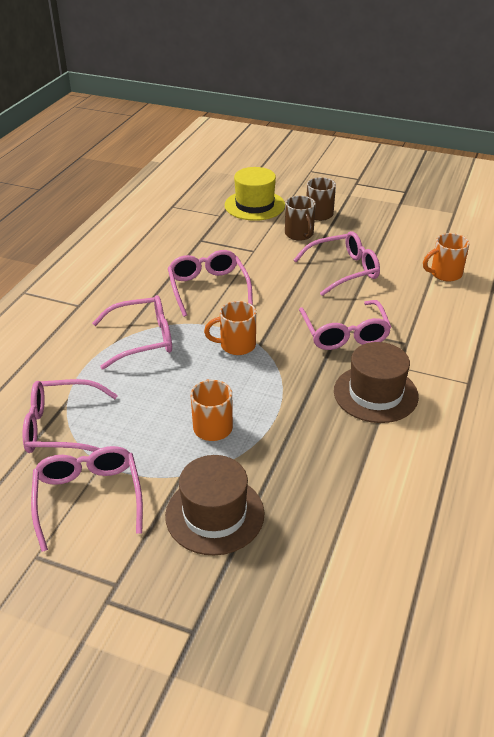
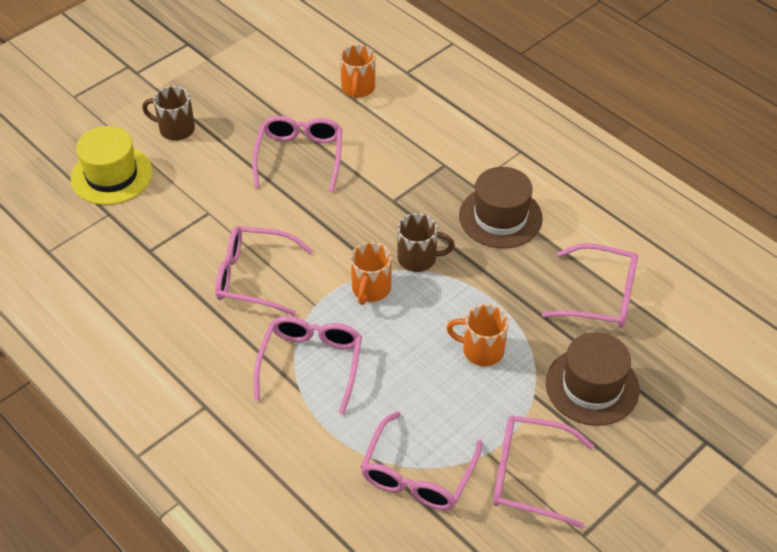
camera: 65 degrees left, 10 degrees up
brown mug [285,196,316,241] -> brown mug moved to [397,213,455,272]
pink glasses [299,300,391,350] -> pink glasses moved to [542,243,638,328]

